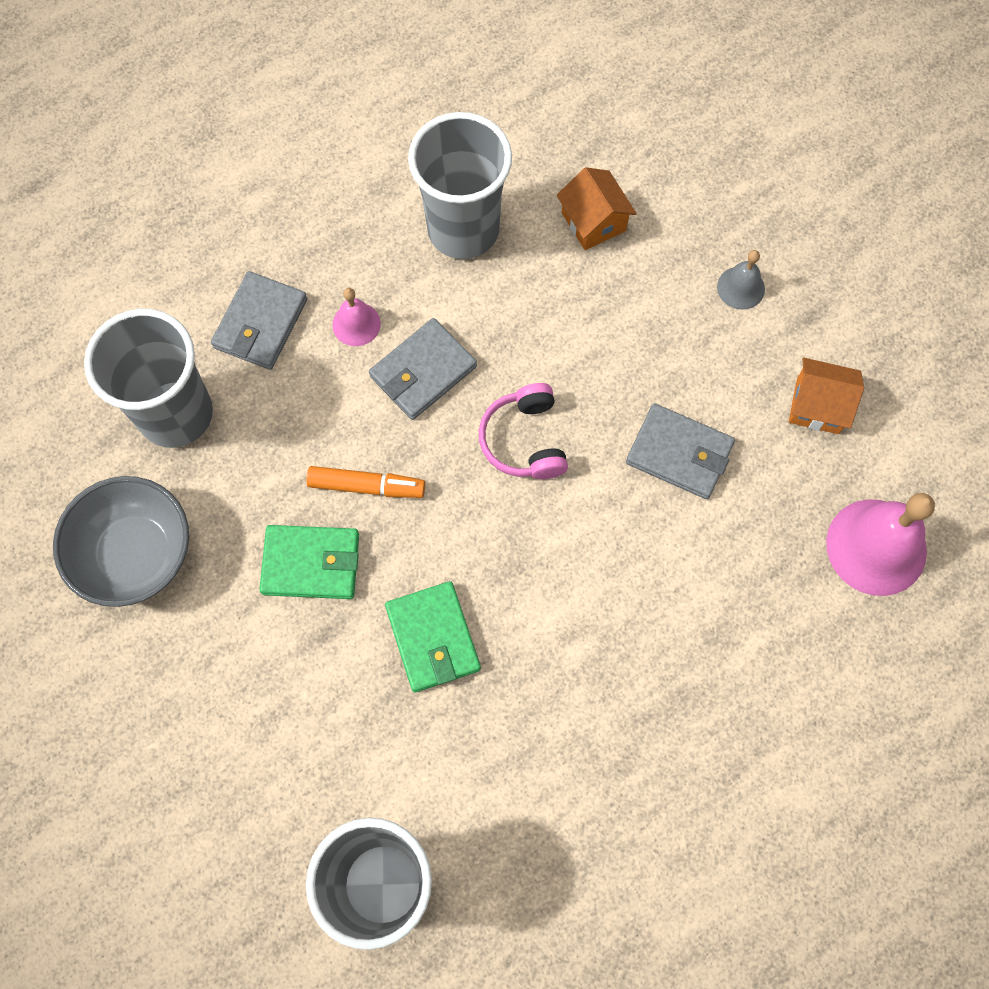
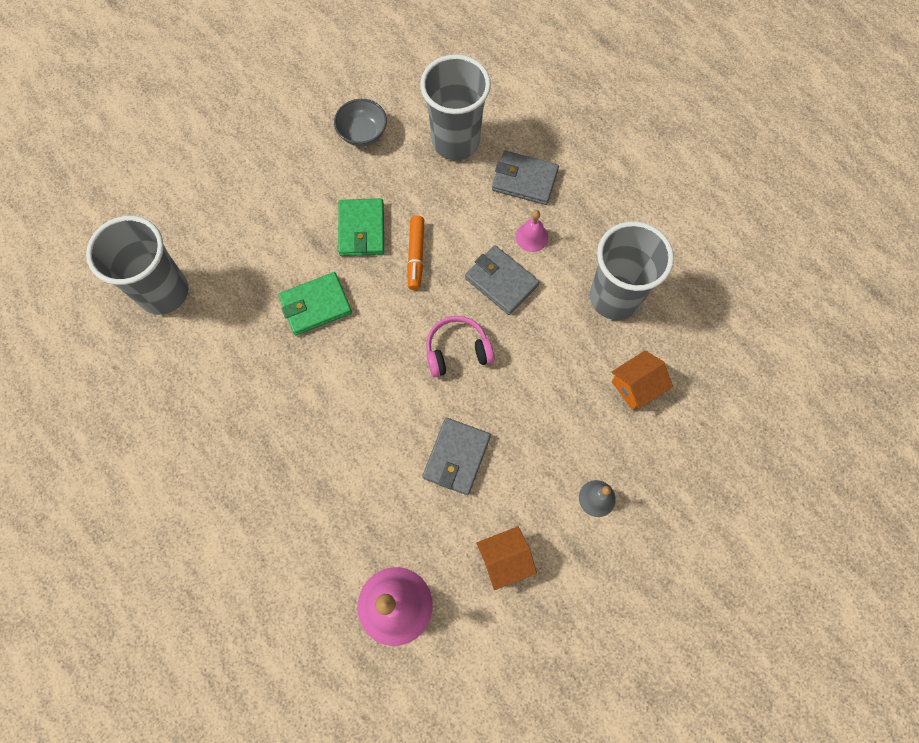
camera: 85 degrees right, 0 degrees up
grey bowl [53,476,189,607] -> grey bowl [334,99,387,146], size x0.65
orange house [789,358,864,434] -> orange house turned 60 degrees clockwise [476,526,537,590]

